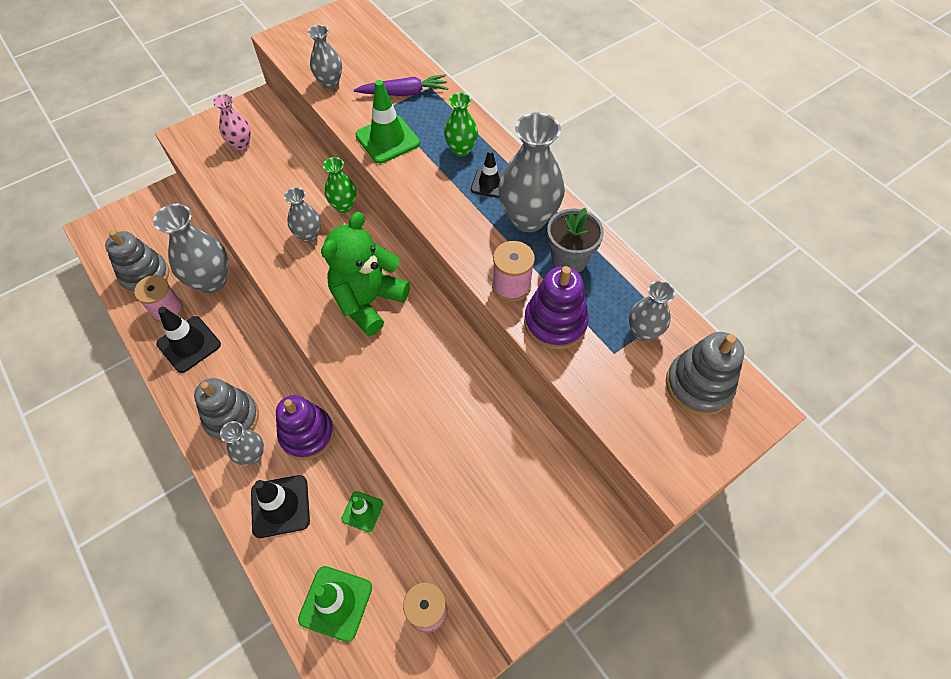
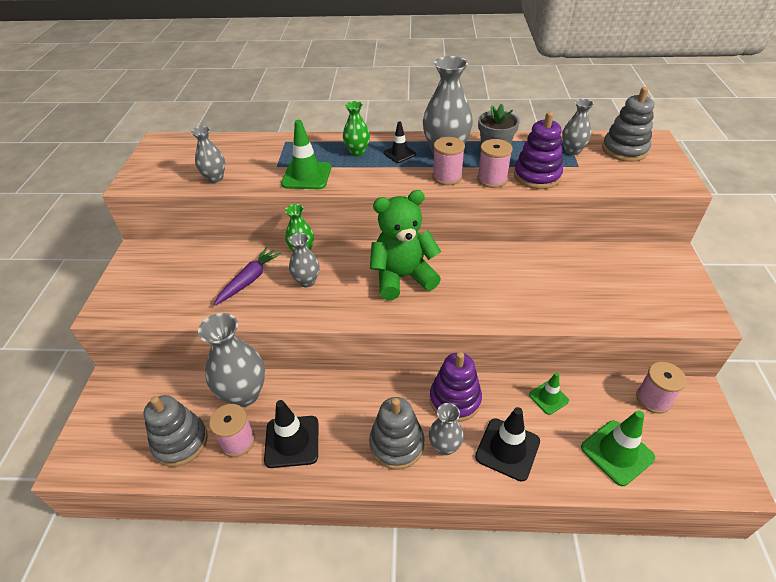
camera: 50 degrees left, 15 degrees down
pink vase [213,94,251,150] -> none
green teddy bear [321,212,410,336] -> green teddy bear turned 90 degrees clockwise [370,190,441,300]
purple carrot [354,74,448,96] -> purple carrot moved to [214,247,282,305]
none -> pink spool [432,137,465,185]

